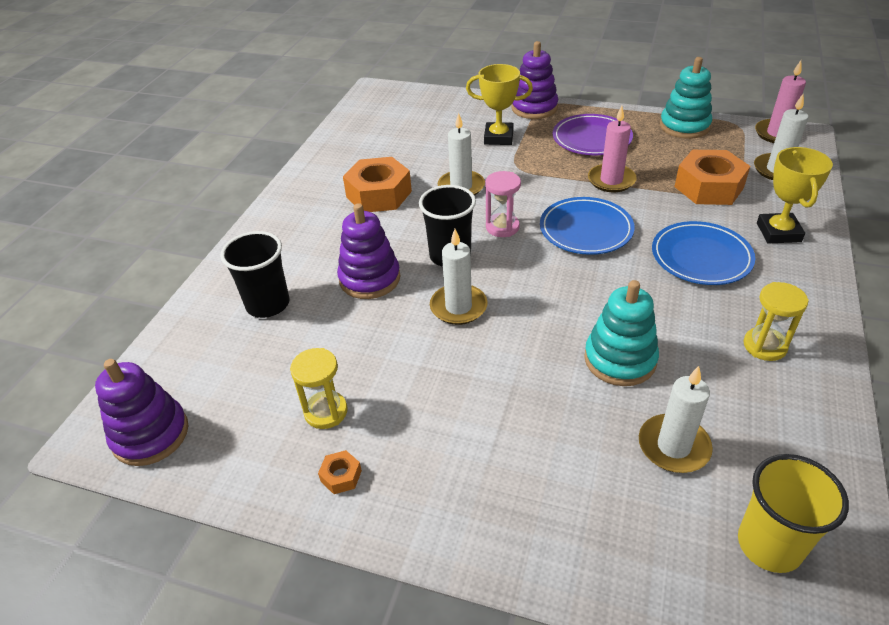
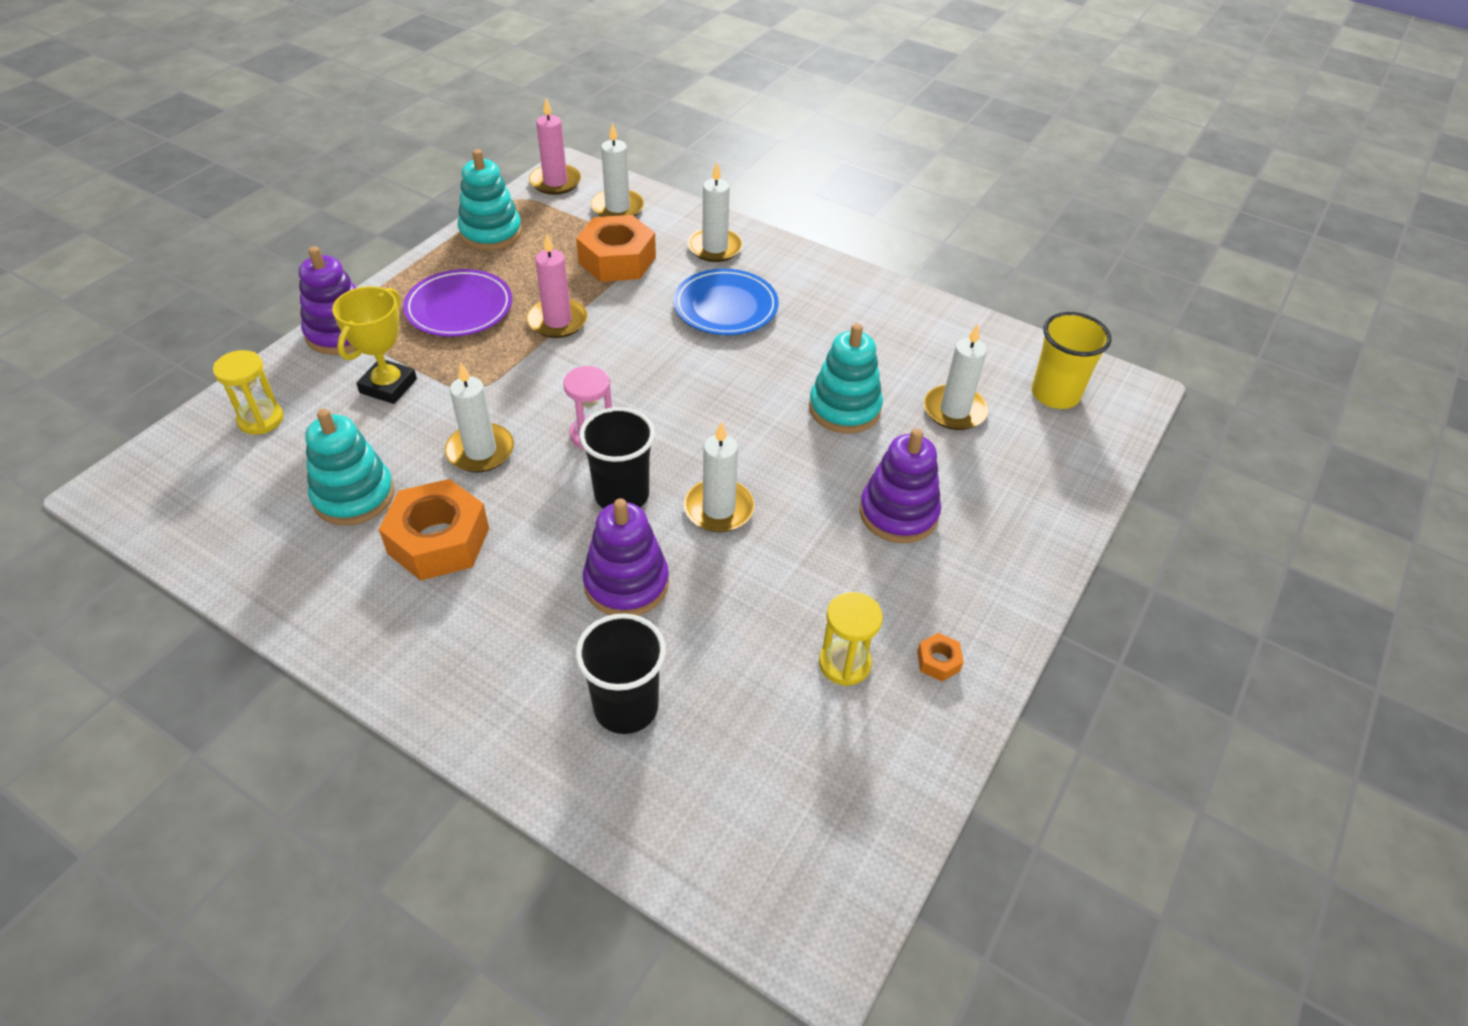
camera: 80 degrees left, 5 degrees up
purple stacking toy [95,359,188,466] -> purple stacking toy moved to [859,428,941,543]
blue plate [540,197,635,255] -> none
yellow hourglass [743,282,809,361] -> yellow hourglass moved to [213,350,284,435]
yellow trophy [757,147,833,243] -> white candle [688,162,743,262]
none -> turquoise stacking toy [305,409,395,525]

